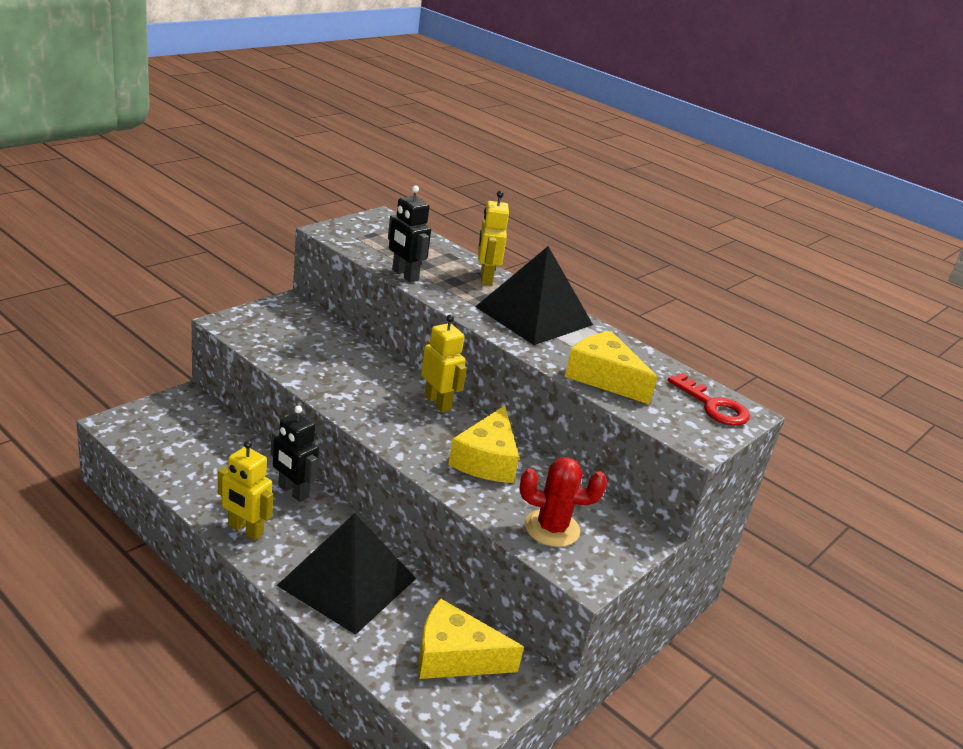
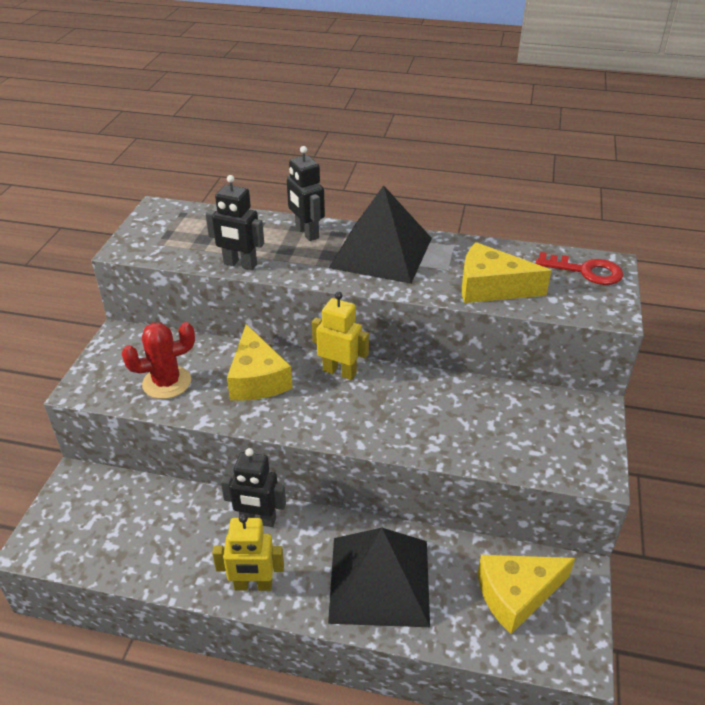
camera: 25 degrees left, 10 degrees up
yellow cheese [448,405,519,483] -> yellow cheese moved to [227,324,292,401]
yellow robot [478,191,509,285] -> black robot [287,146,325,241]
red cactus [520,457,607,547] -> red cactus moved to [122,322,195,399]

